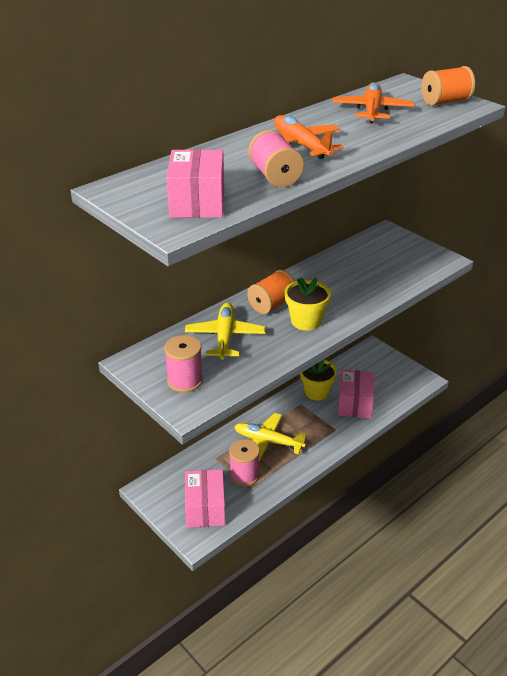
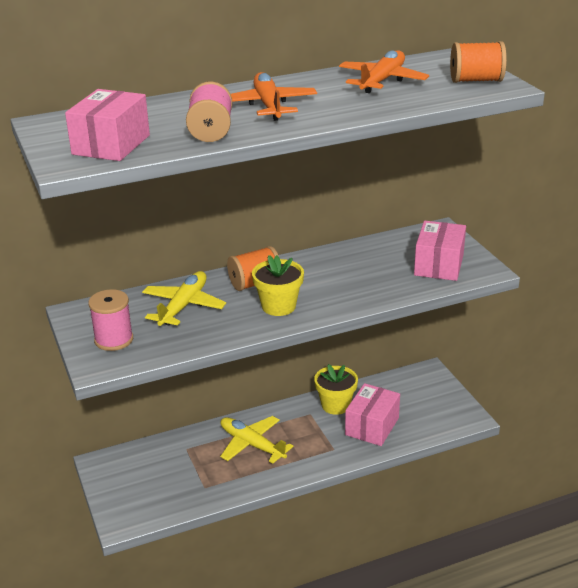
camera: 20 degrees right, 5 degrees down
pink box [185,469,225,528] -> pink box moved to [414,221,466,281]
pink spool [229,439,260,487] -> none

